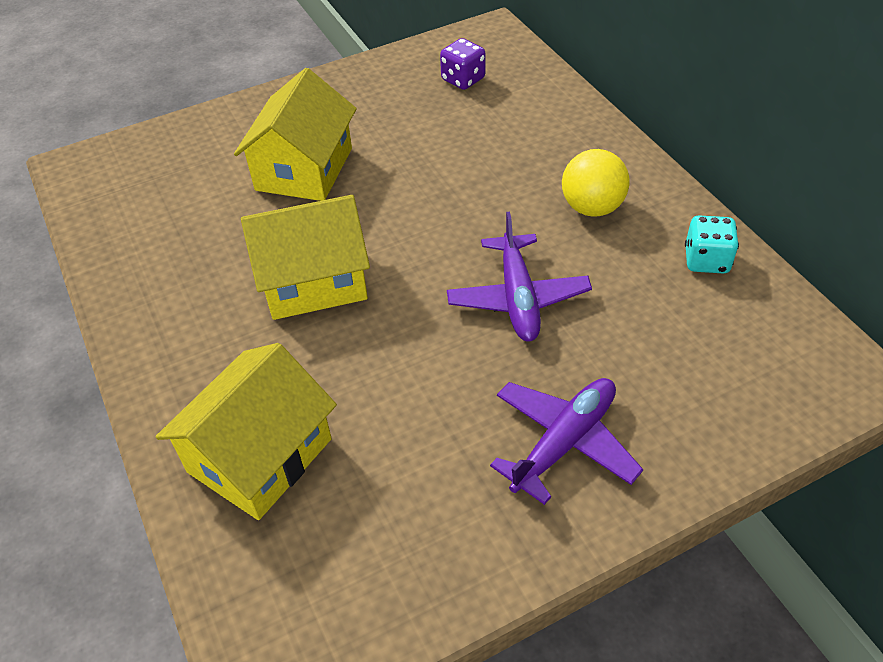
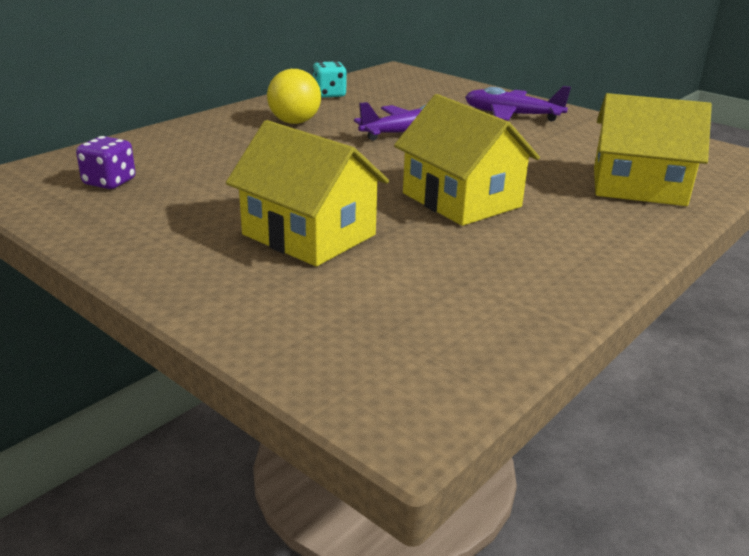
camera: 115 degrees left, 20 degrees down
yellow house [234,68,357,201] -> yellow house turned 45 degrees clockwise [226,120,389,267]

